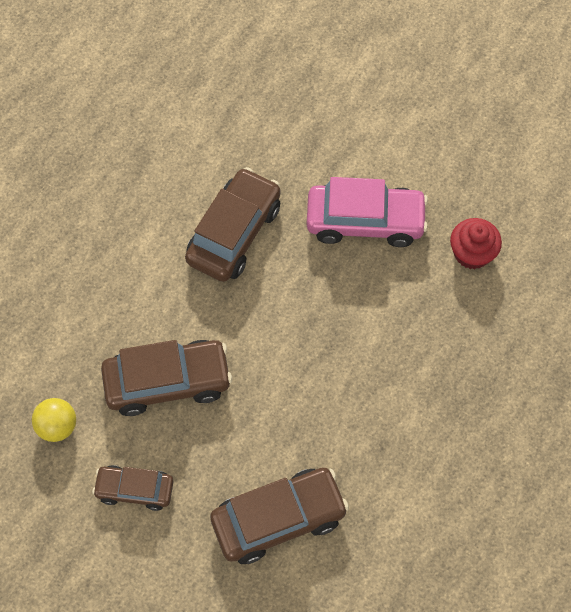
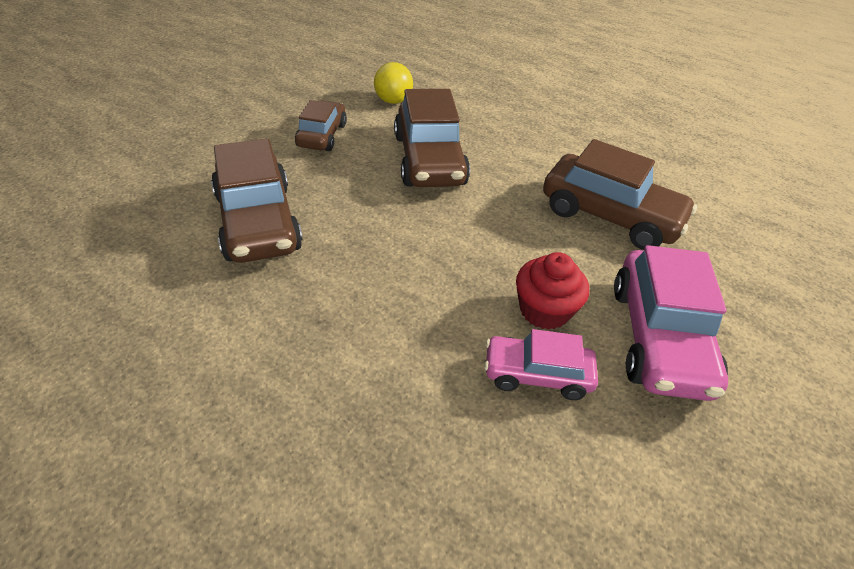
camera: 90 degrees right, 20 degrees down
red cupcake [450,218,502,269] -> red cupcake moved to [516,252,589,330]
none -> pink car [484,329,598,400]

